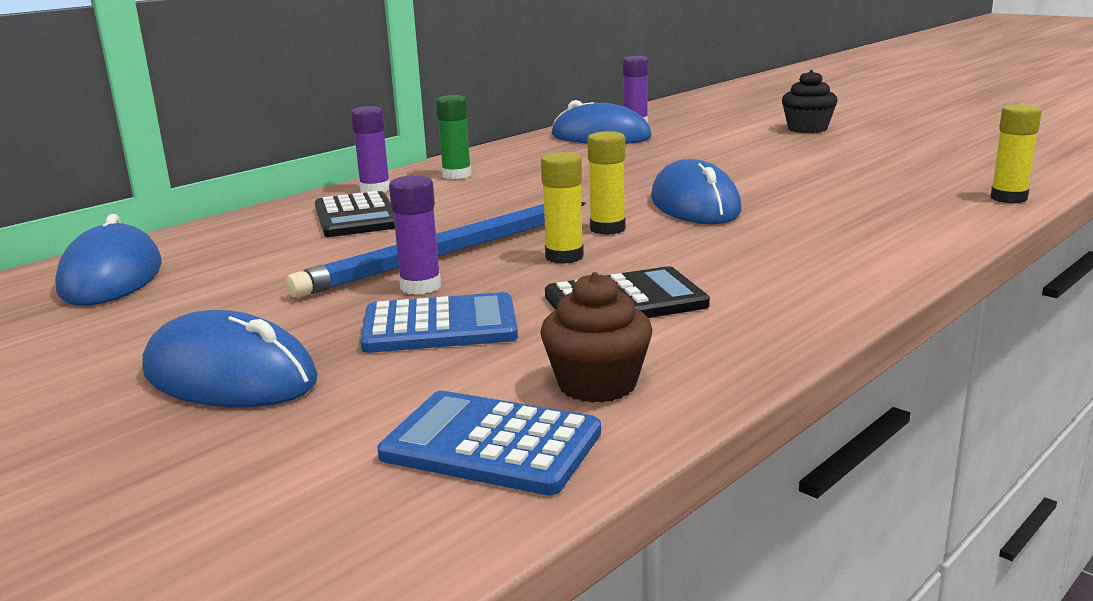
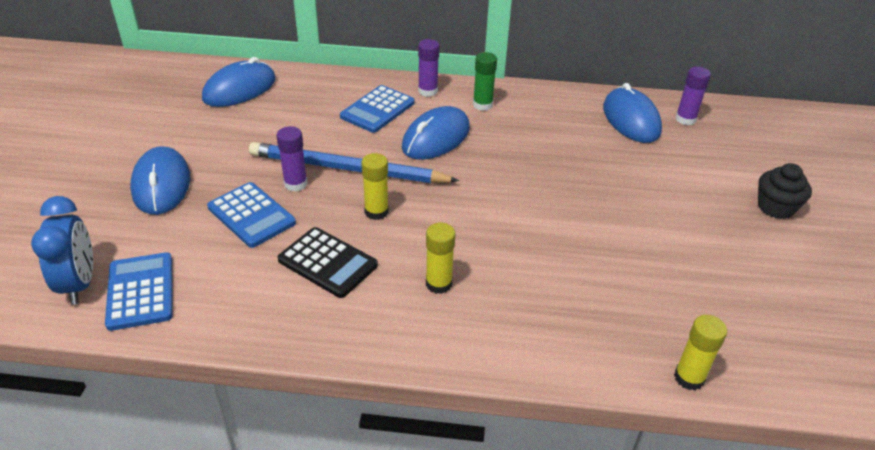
camera: 50 degrees right, 20 degrees up
black calculator [315,191,395,237] -> blue calculator [340,85,415,133]
brown cupcake [540,272,652,403] -> none
yellow glue stick [587,131,626,235] -> yellow glue stick moved to [426,223,455,294]
blue mouse [651,159,741,224] -> blue mouse moved to [402,106,470,160]
none -> blue clock [31,196,93,305]

